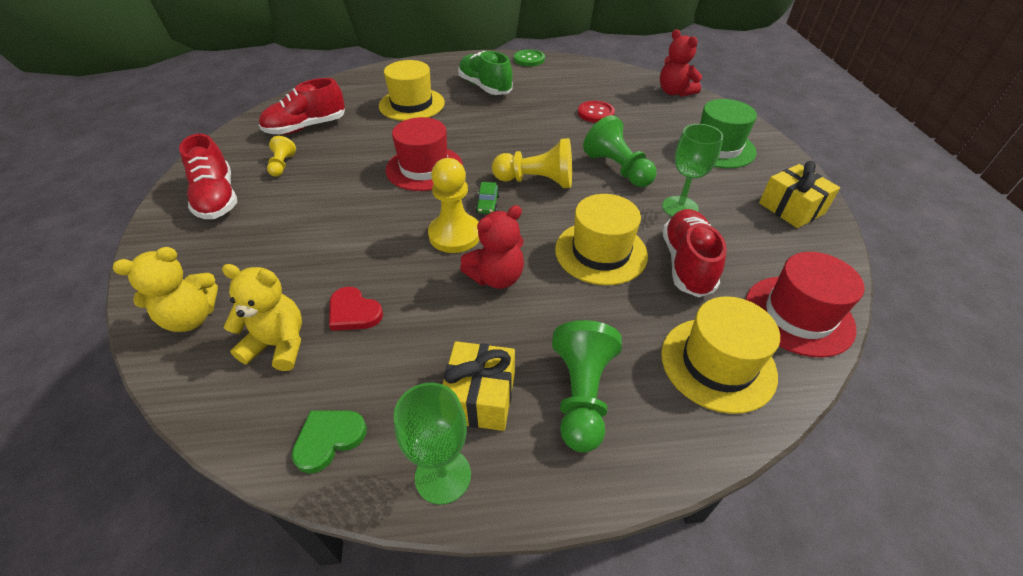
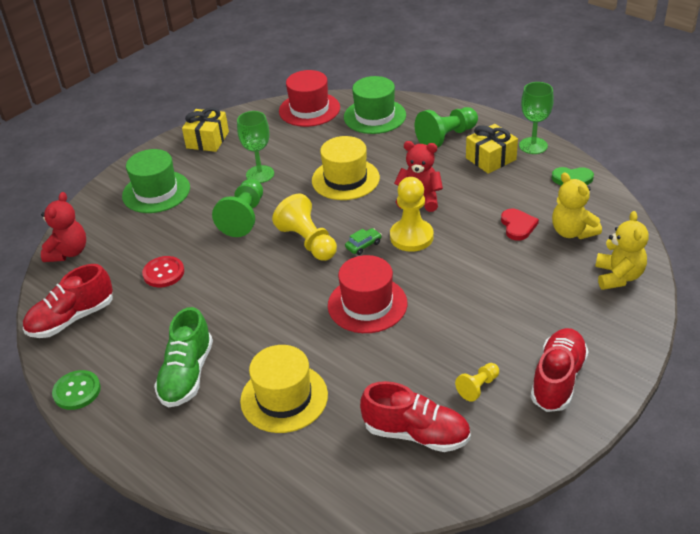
camera: 130 degrees left, 5 degrees down
yellow teddy bear [113,247,218,332] -> yellow teddy bear turned 75 degrees clockwise [595,211,649,290]
yellow hat [661,296,780,414] -> green hat [344,76,406,134]
red shoe [663,209,727,297] -> red shoe moved to [23,264,113,338]

